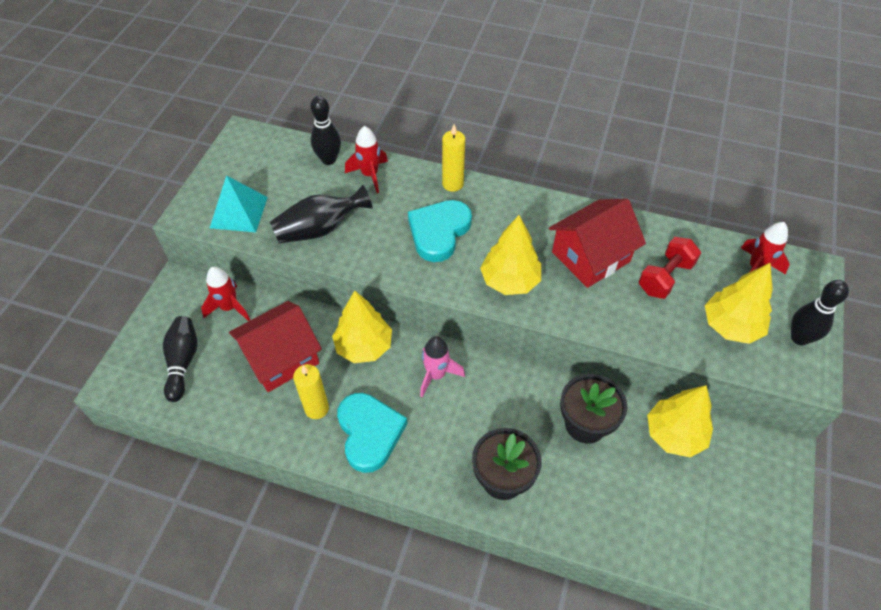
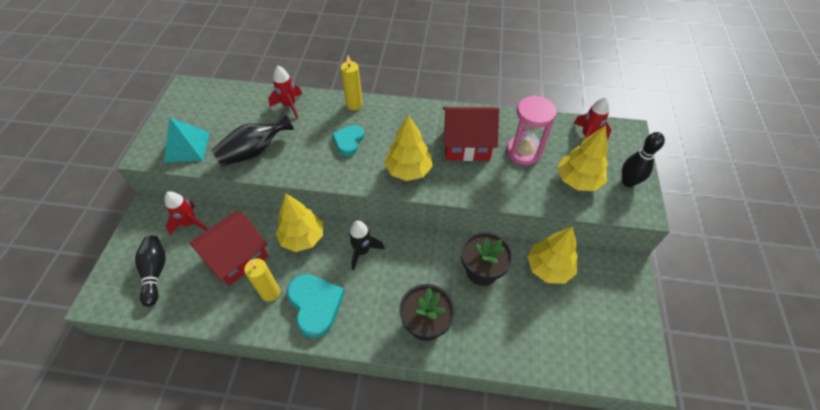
camera: 10 degrees left, 0 degrees up
black bowling pin [310,96,341,165] -> none
turquoise heart [408,200,472,262] -> turquoise heart [332,125,364,156], size x0.64
pink rocket [420,336,465,397] -> black rocket [348,221,385,270]
red house [549,199,646,288] -> red house turned 45 degrees clockwise [443,107,499,161]
red dumbbell [639,237,701,299] -> pink hourglass [507,95,557,165]

